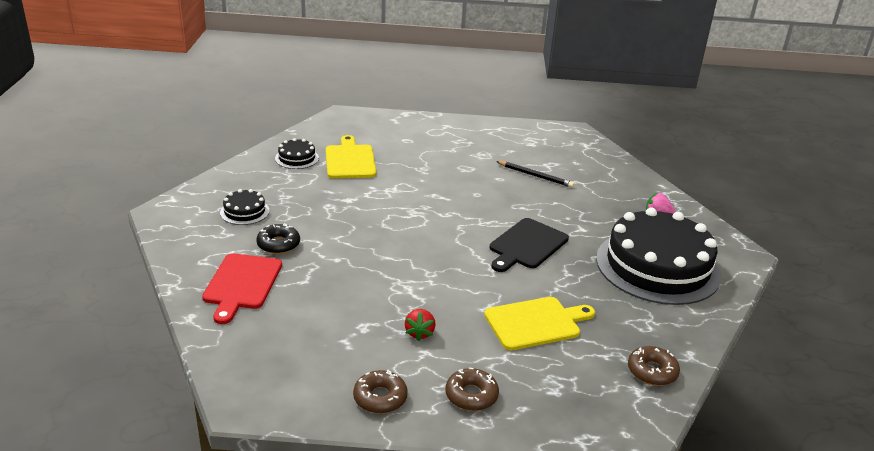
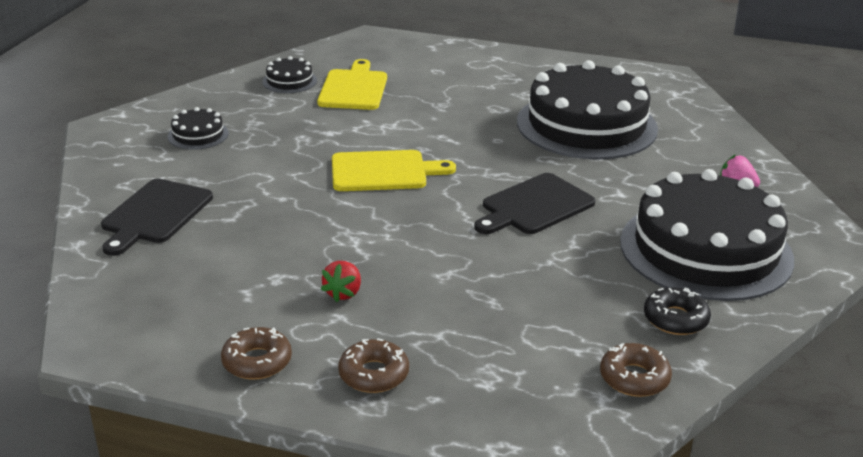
camera: 15 degrees right, 0 degrees up
red cutting board [202,253,282,324] -> black cutting board [101,179,213,256]
black donut [256,223,300,254] -> black donut moved to [644,287,711,335]
yellow cutting board [484,297,595,350] -> yellow cutting board moved to [332,150,456,191]
black pencil [496,161,574,188] -> black cake [517,60,658,159]

